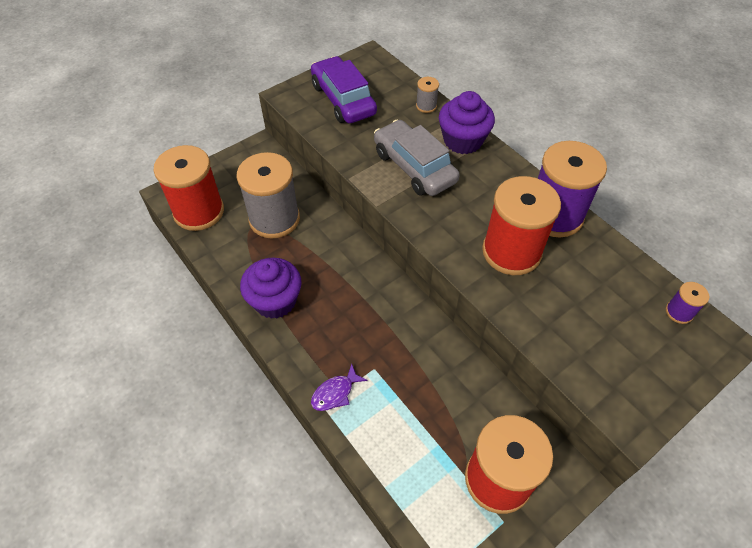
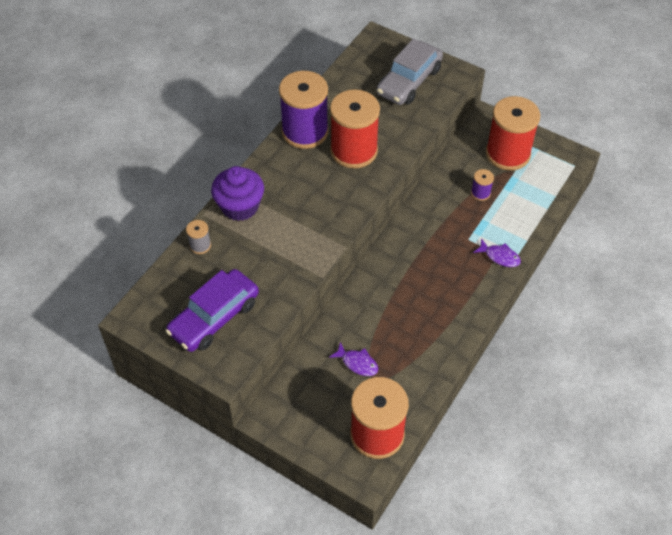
camera: 110 degrees left, 0 degrees up
grey spool [237,152,300,239] -> purple fish [329,342,378,376]
purple cupcake [240,258,301,319] -> none
grey car [374,120,460,196] -> grey car moved to [377,39,443,105]
purple spool [666,282,709,324] -> purple spool moved to [471,169,494,201]

